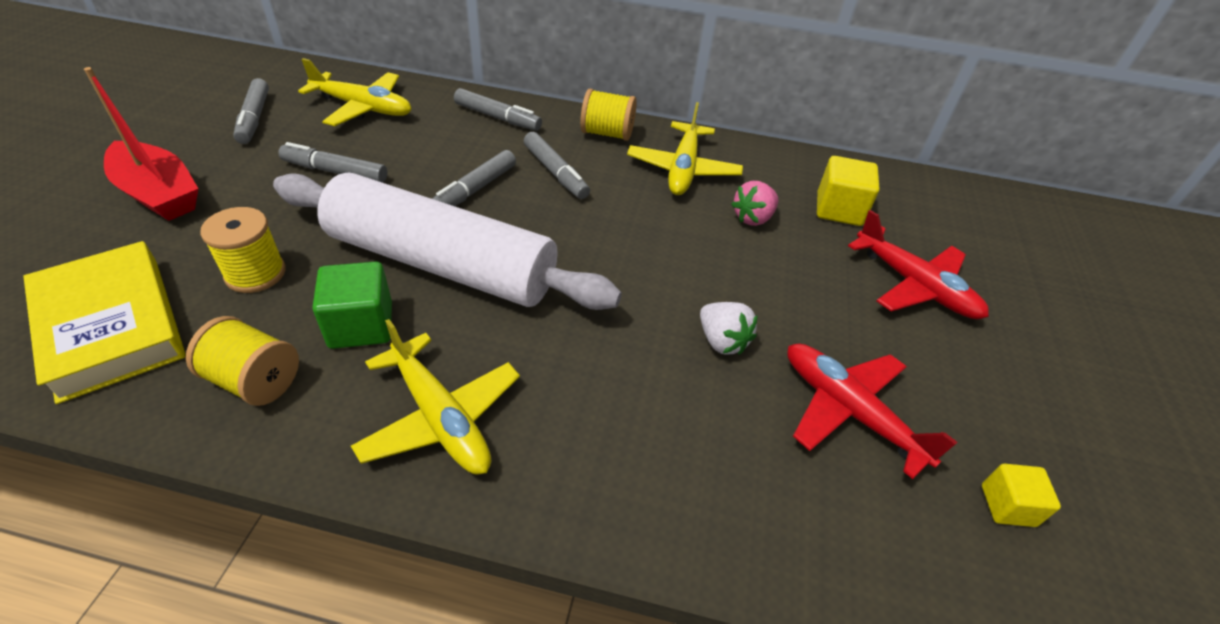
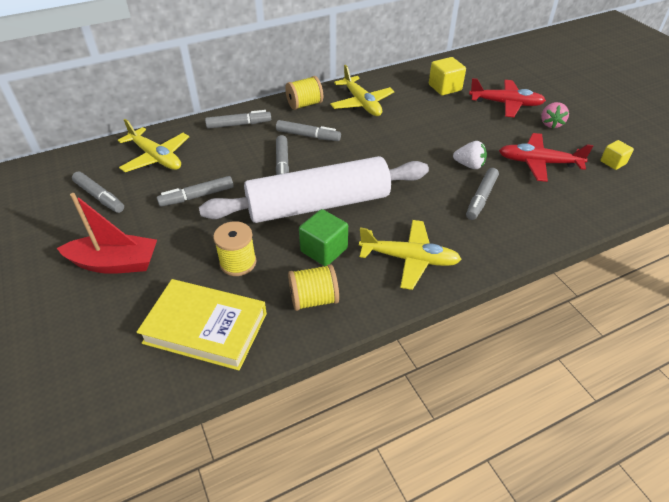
camera: 35 degrees left, 0 degrees up
yellow plane [298,58,412,126] -> yellow plane turned 60 degrees clockwise [118,119,189,172]
pink strawberry [731,181,778,226] -> pink strawberry moved to [541,102,569,129]
none -> grey marker [466,168,499,220]

